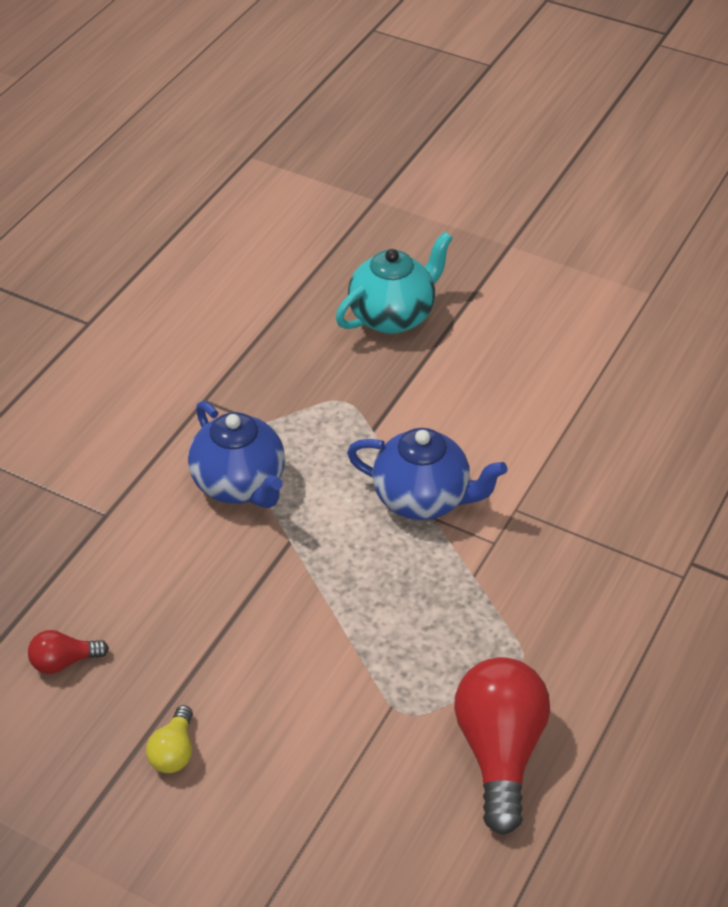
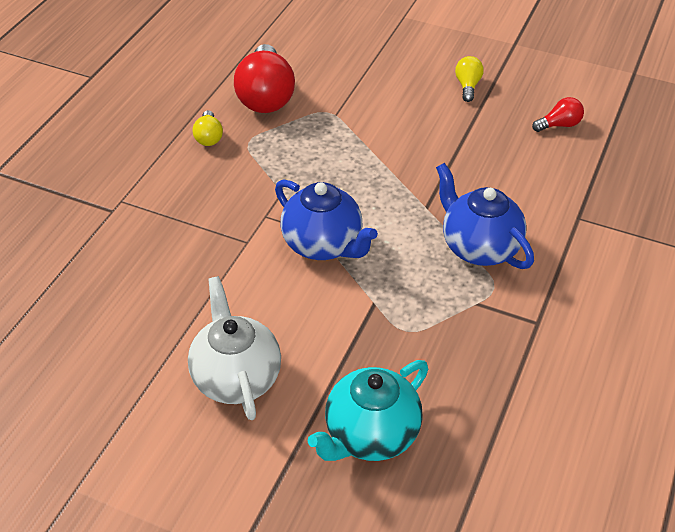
camera: 175 degrees right, 0 degrees up
blue teapot [347,428,507,520] -> blue teapot turned 150 degrees counterclockwise [275,179,378,260]
none -> white teapot [188,276,281,420]
none -> yellow light bulb [193,110,223,146]

